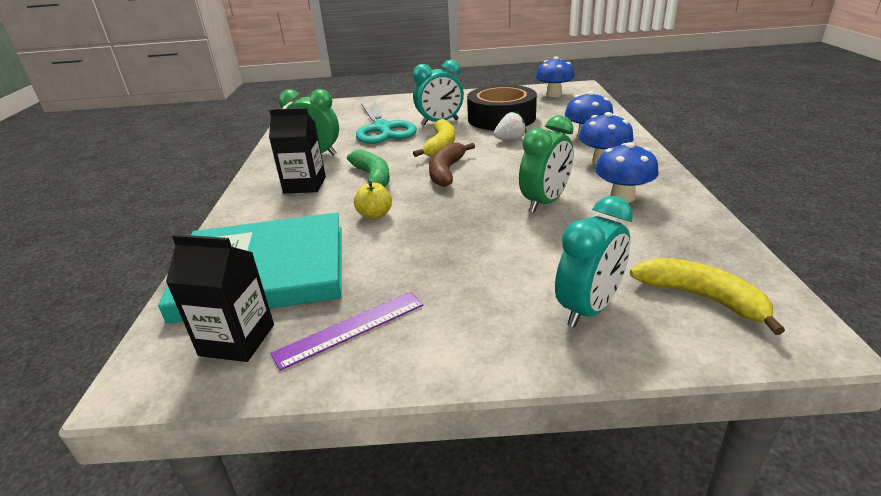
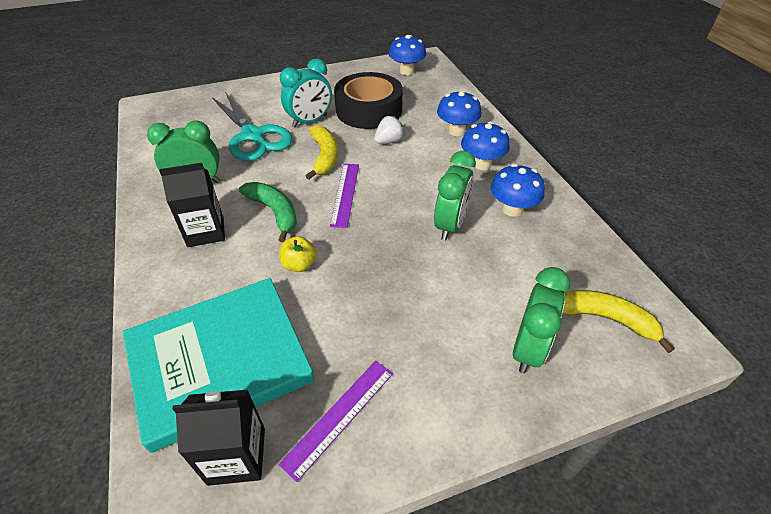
camera: 20 degrees left, 15 degrees up
brown banana [429,143,475,187] -> purple ruler [330,164,359,228]
turquoise clock [555,196,633,327] -> green clock [513,267,570,373]

